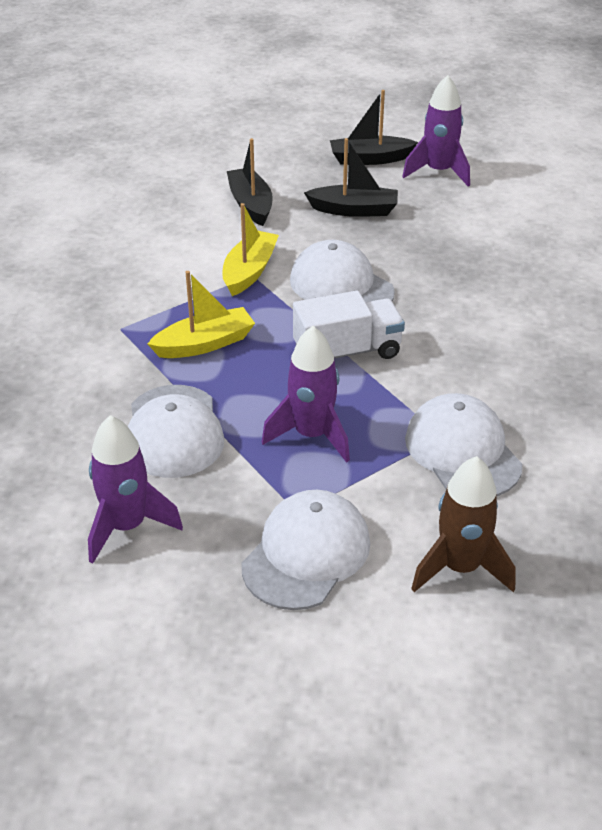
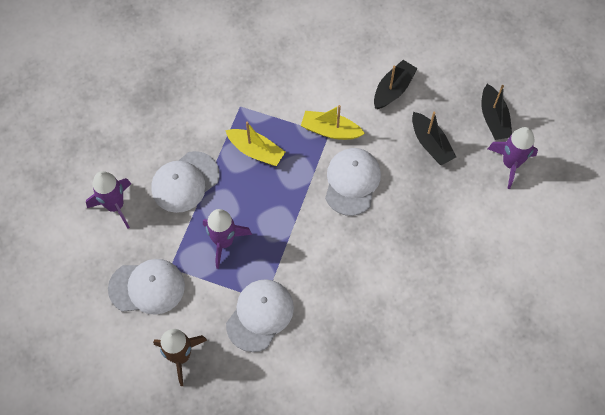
camera: 55 degrees right, 25 degrees up
yellow boat [222,203,279,296] -> yellow boat turned 150 degrees counterclockwise [301,105,365,140]
white truck [293,291,405,359] -> none
black boat [330,90,418,165] -> black boat turned 150 degrees counterclockwise [482,84,512,140]

